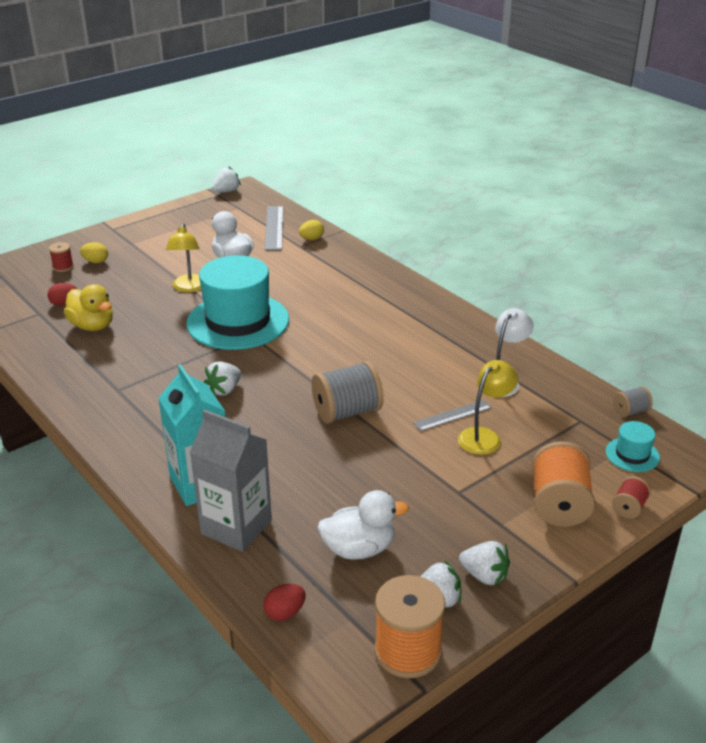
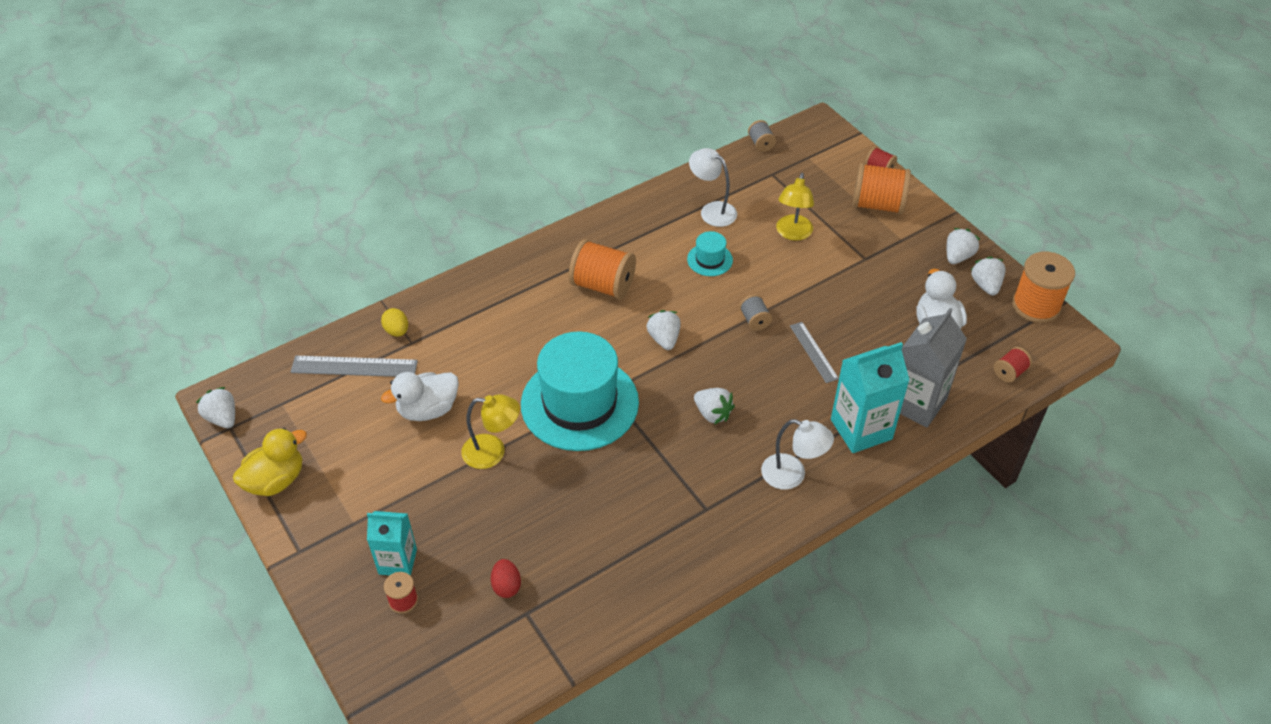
camera: 85 degrees left, 15 degrees up
yellow duck [64,284,113,331] -> yellow duck moved to [233,428,307,496]
yellow egg [80,242,108,263] -> turquoise carton [367,511,417,576]
red egg [263,584,305,621] -> red spool [994,347,1032,383]
grey spool [312,361,384,424] -> grey spool [740,294,772,331], size x0.51
grey ruler [413,400,492,431] -> grey ruler moved to [790,322,839,383]
yellow lamp [458,360,518,455] -> yellow lamp turned 120 degrees counterclockwise [776,173,814,241]
turquoise hat [606,421,660,472] -> turquoise hat moved to [687,231,733,276]
none -> orange spool [569,239,636,299]
none -> white strawberry [647,310,681,350]
none -> white lamp [761,419,834,490]

